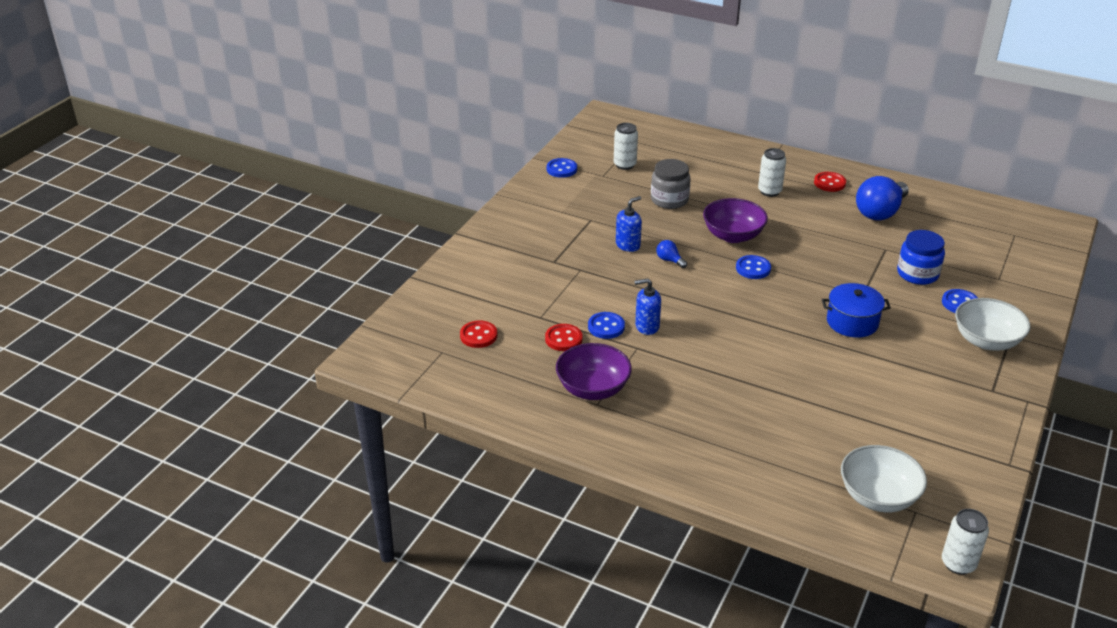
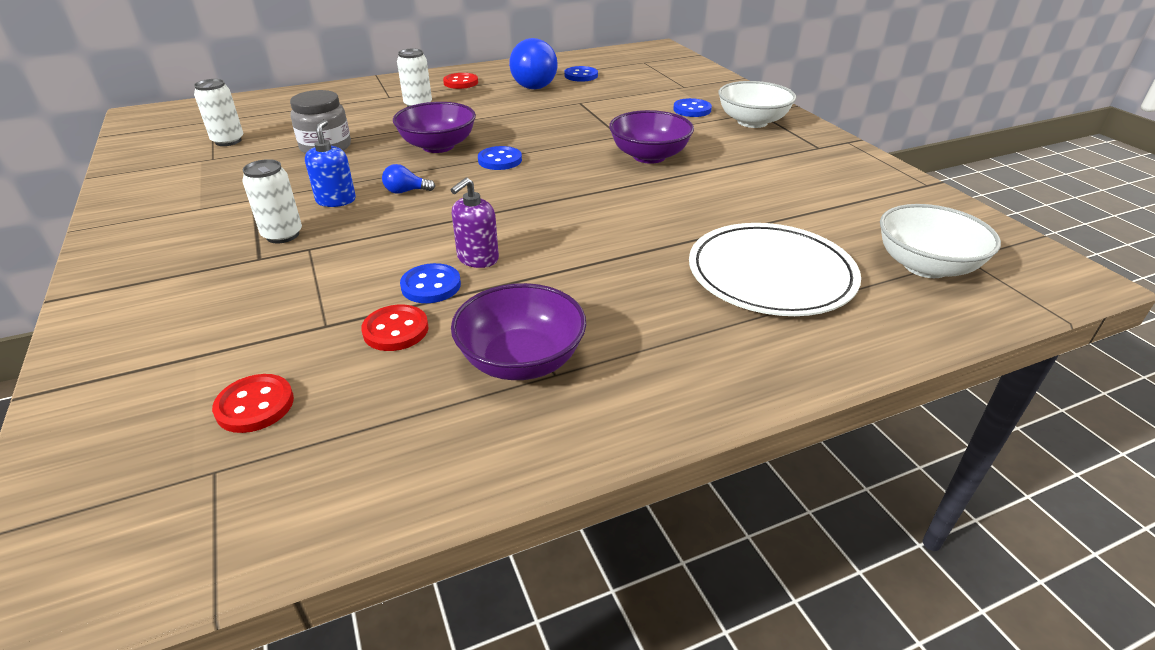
camera: 50 degrees left, 0 degrees up
blue button [547,158,577,178] -> blue button moved to [564,66,598,82]
blue soap dispenser [634,278,661,335] -> purple soap dispenser [451,177,499,268]
blue pot [822,283,891,338] -> purple bowl [609,110,694,164]
blue jar [897,230,945,285] -> none
white can [942,509,989,575] -> white can moved to [242,159,302,243]
none -> white plate [689,223,861,316]

